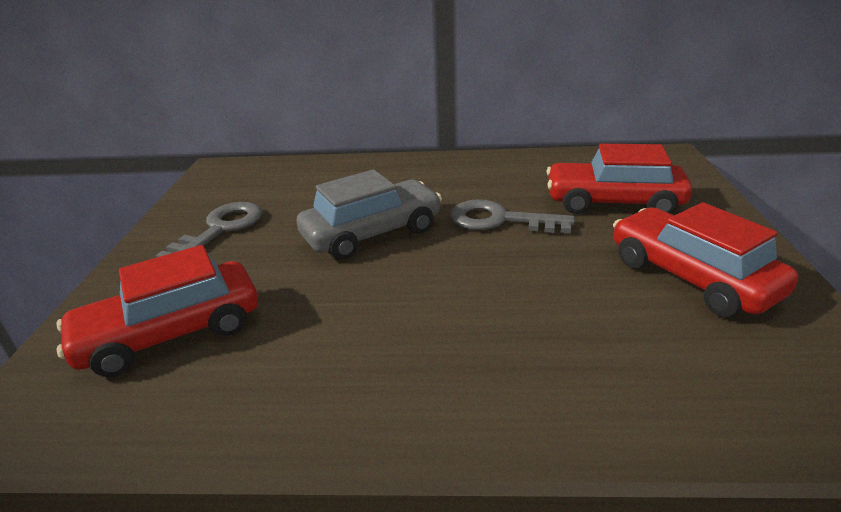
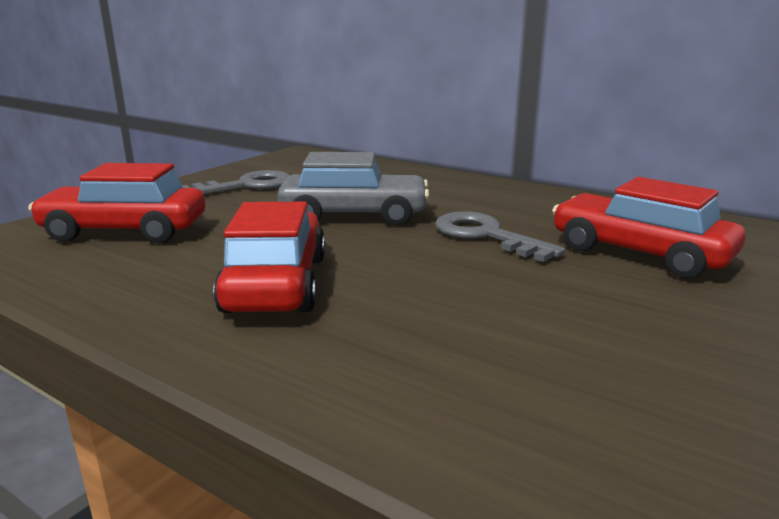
camera: 30 degrees right, 10 degrees down
red car [613,202,798,317] -> red car moved to [213,202,326,313]

